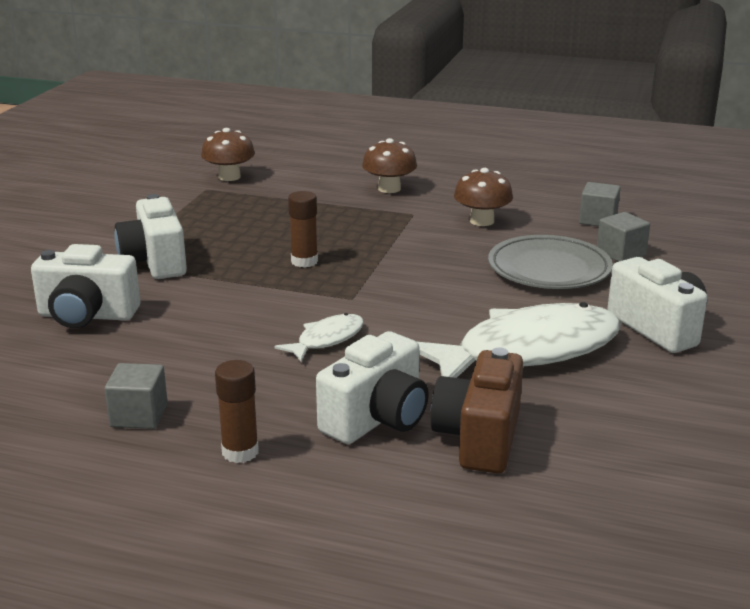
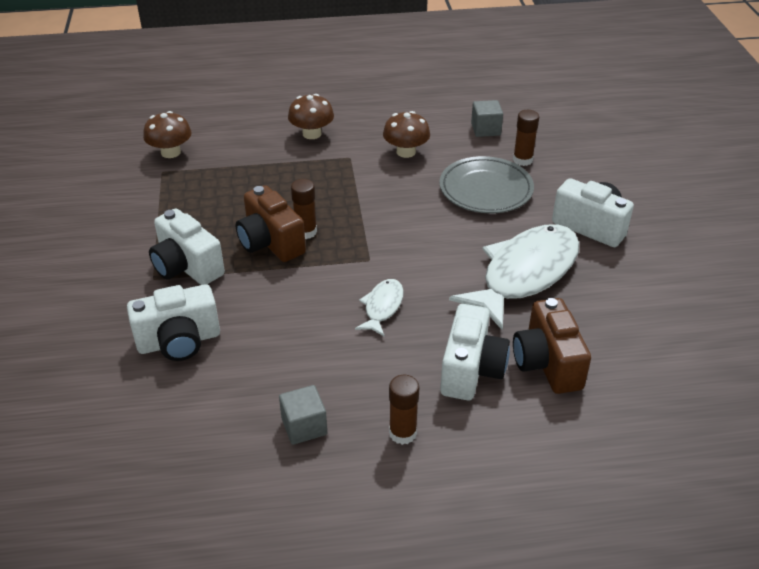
camera: 25 degrees left, 15 degrees up
grey cube [597,212,650,262] -> brown glue stick [513,110,539,166]
none -> brown camera [235,185,306,262]

